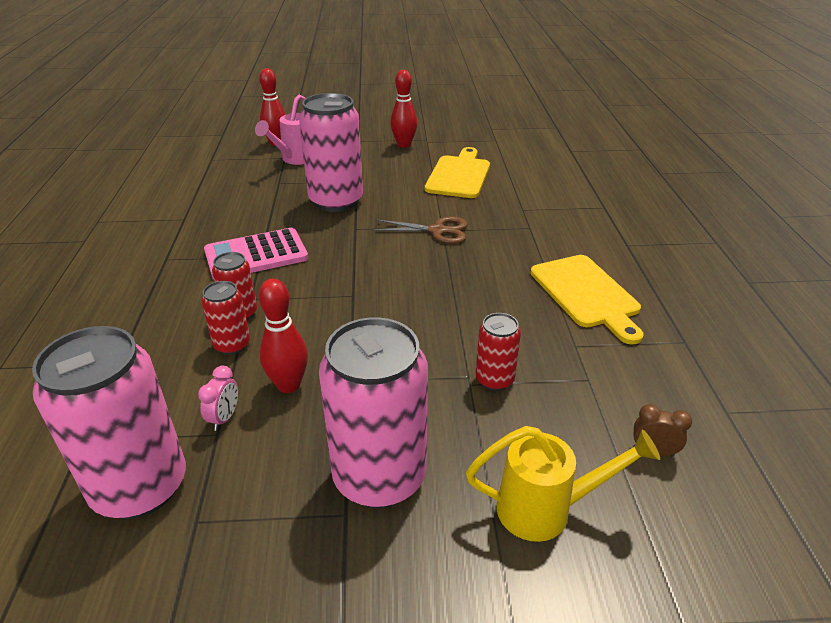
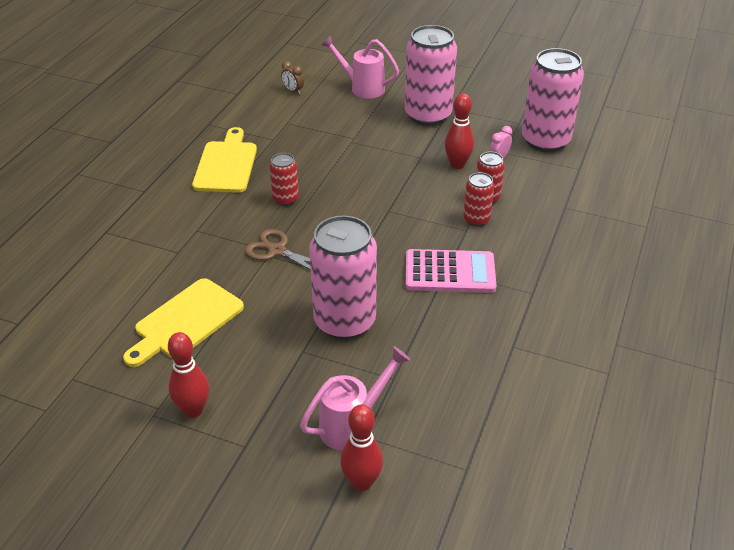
camera: 155 degrees left, 5 degrees up
yellow watering can [466,426,660,542] -> pink watering can [321,35,399,99]
red can [476,313,521,391] -> red can moved to [269,153,299,206]

